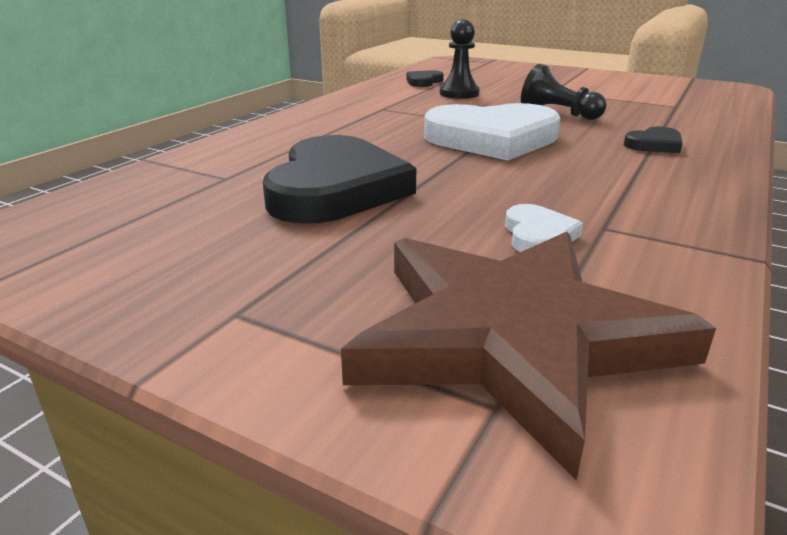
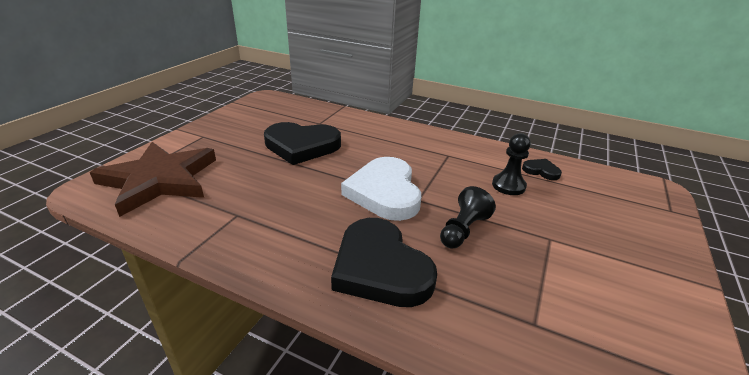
camera: 85 degrees right, 5 degrees up
white heart [505,204,583,252] -> none
black heart [624,126,683,153] -> black heart [331,218,437,307], size x2.24

